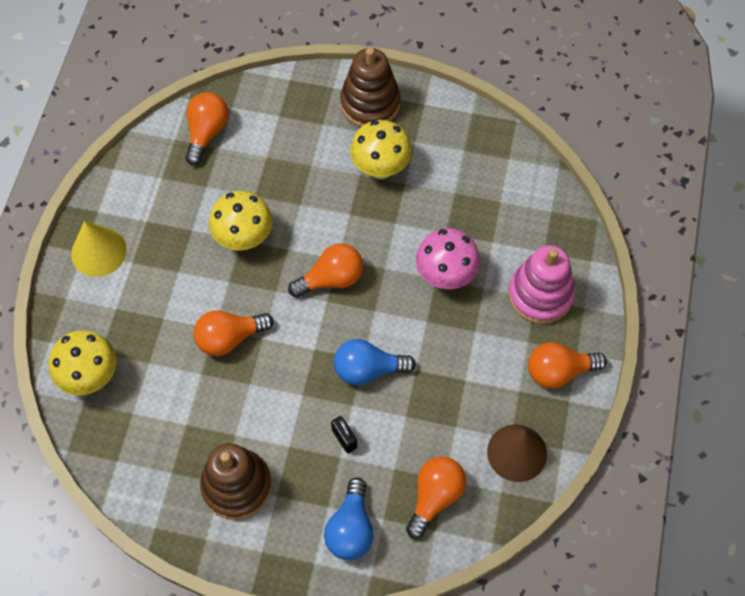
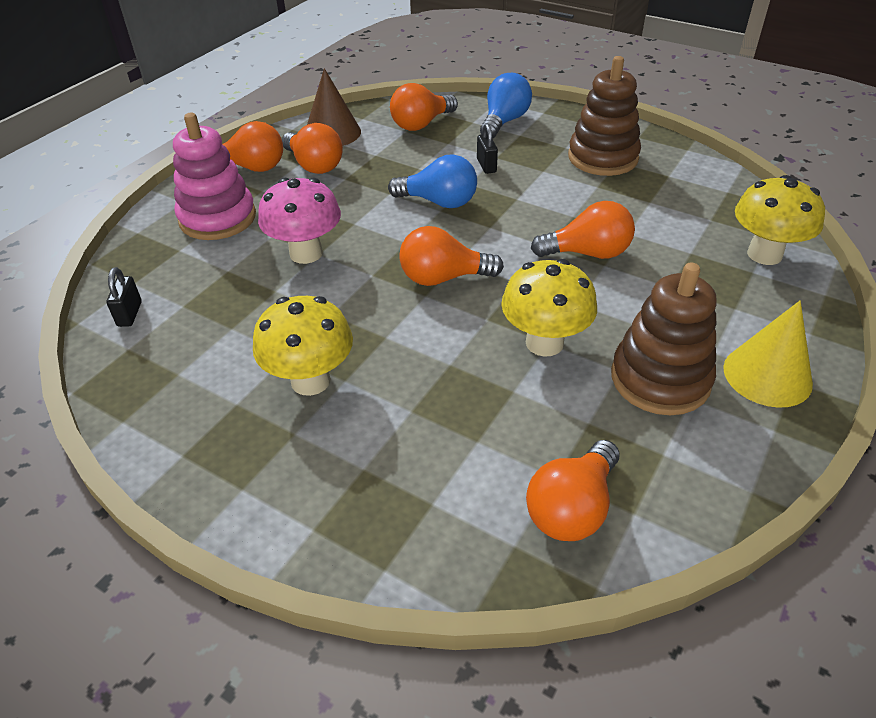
camera: 160 degrees left, 20 degrees down
brown stacking toy [340,47,401,127] -> brown stacking toy moved to [611,263,717,415]
none -> black padlock [106,267,142,327]
none -> orange light bulb [282,123,343,174]

